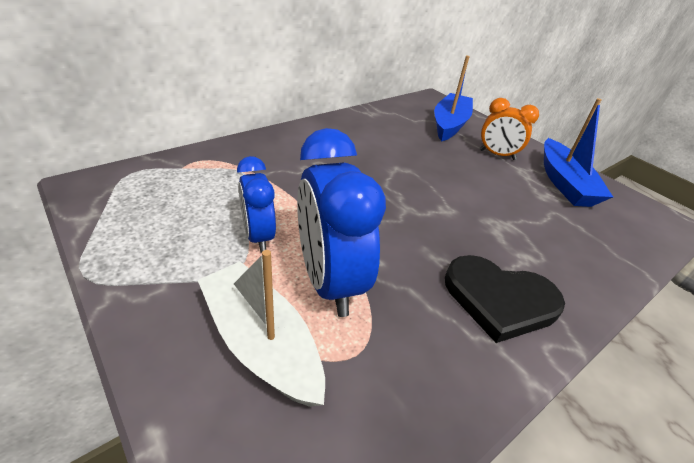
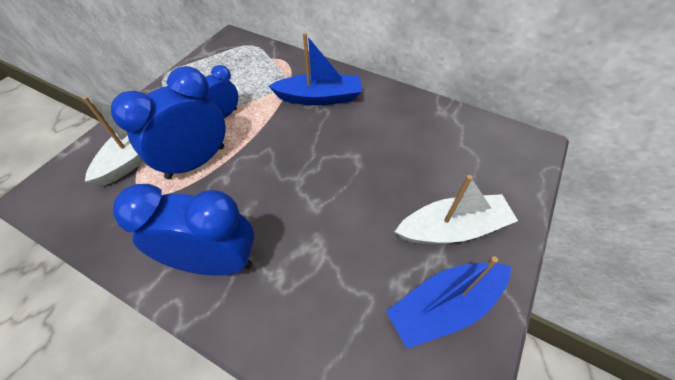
camera: 70 degrees right, 15 degrees up
blue boat [434,56,473,141] -> blue boat moved to [269,33,362,105]
black heart [445,255,565,343] -> blue clock [113,184,254,276]
orange clock [480,98,539,160] -> white boat [395,175,518,244]

